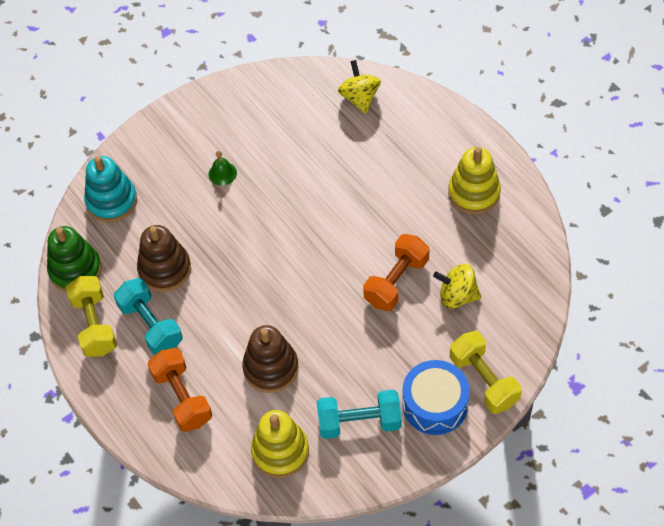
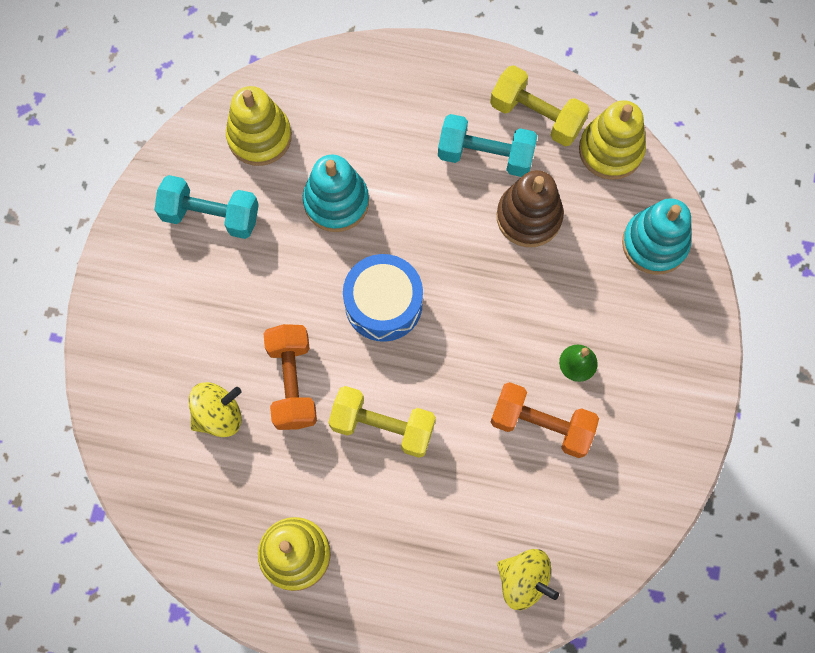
camera: 135 degrees right, 15 degrees up
green stacking toy [47,226,102,292] -> yellow stacking toy [579,100,646,180]
orange dumbbell [148,348,212,432] -> orange dumbbell moved to [490,382,599,458]
brown stacking toy [242,325,299,393] -> turquoise stacking toy [303,154,369,232]
turquoise dumbbell [317,389,402,439] -> turquoise dumbbell turned 60 degrees clockwise [154,175,259,239]
blue drum [402,360,470,435] -> blue drum moved to [343,254,423,342]
yellow dumbbell [450,331,522,414] -> yellow dumbbell moved to [328,386,436,458]

